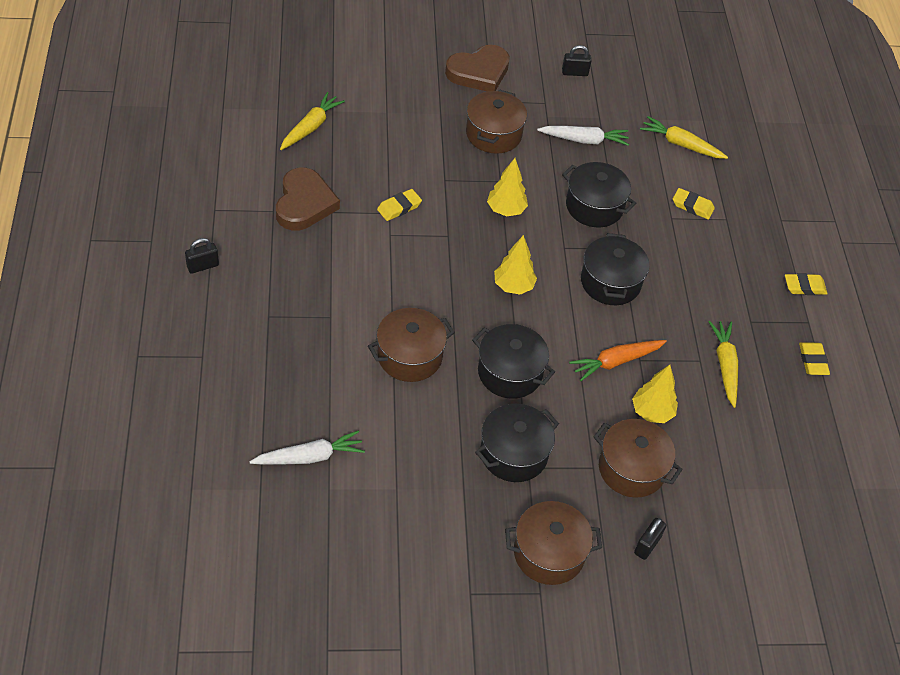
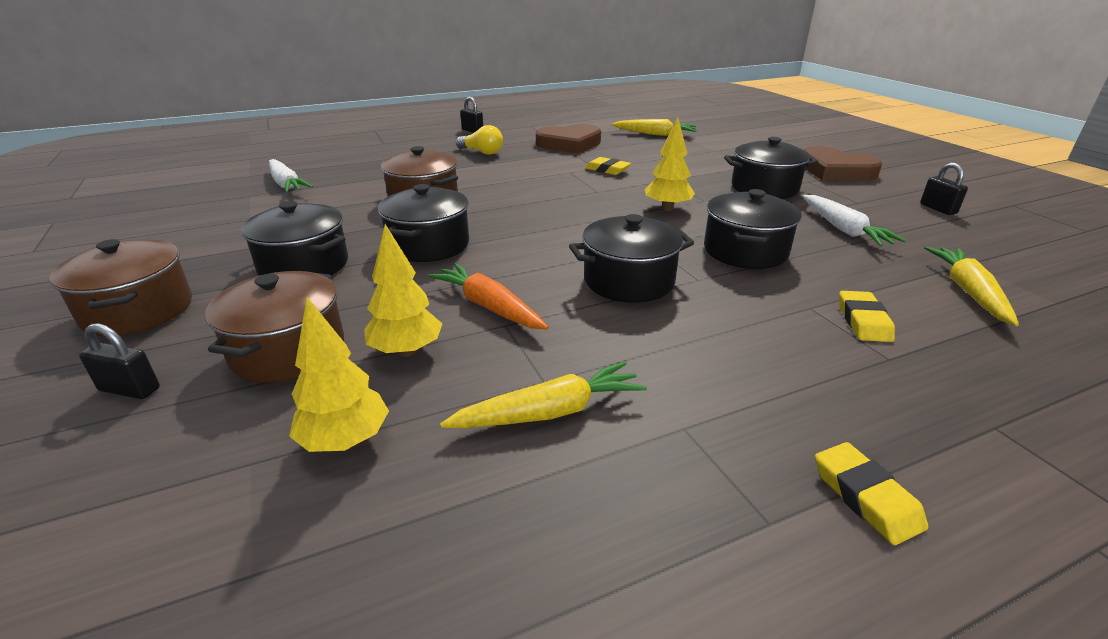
camera: 75 degrees right, 20 degrees down
brown pot [466,89,527,154] -> black pot [724,137,818,199]
yellow tree [494,235,537,295] -> yellow tree moved to [289,297,389,452]
yellow eraser [799,342,830,375] -> none
none -> yellow light bulb [456,125,503,155]

